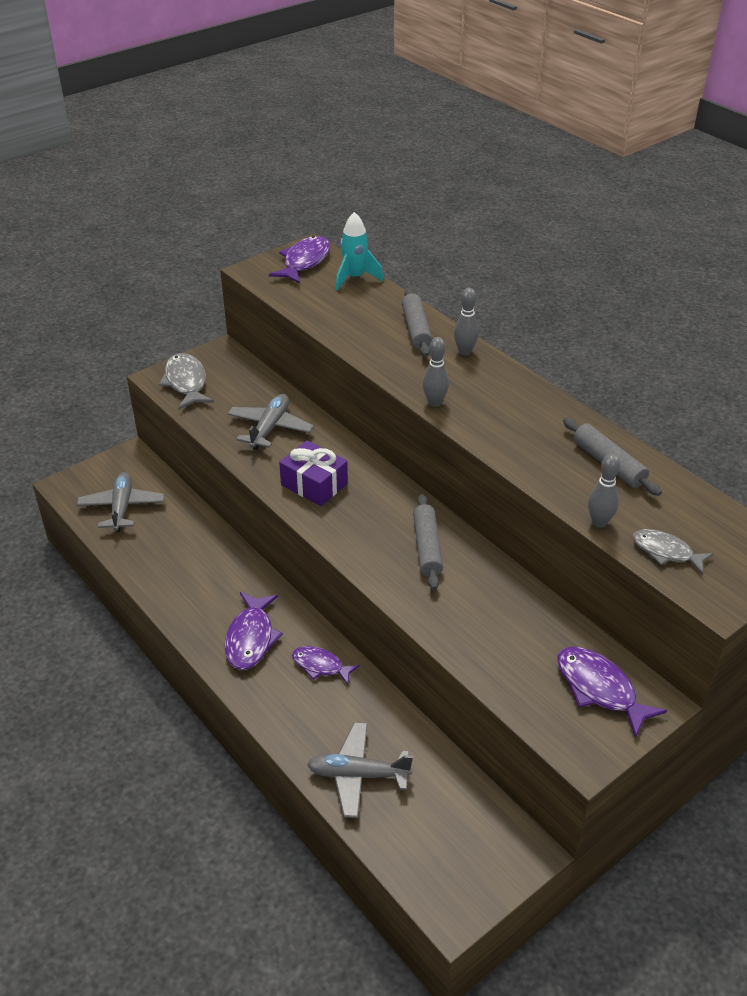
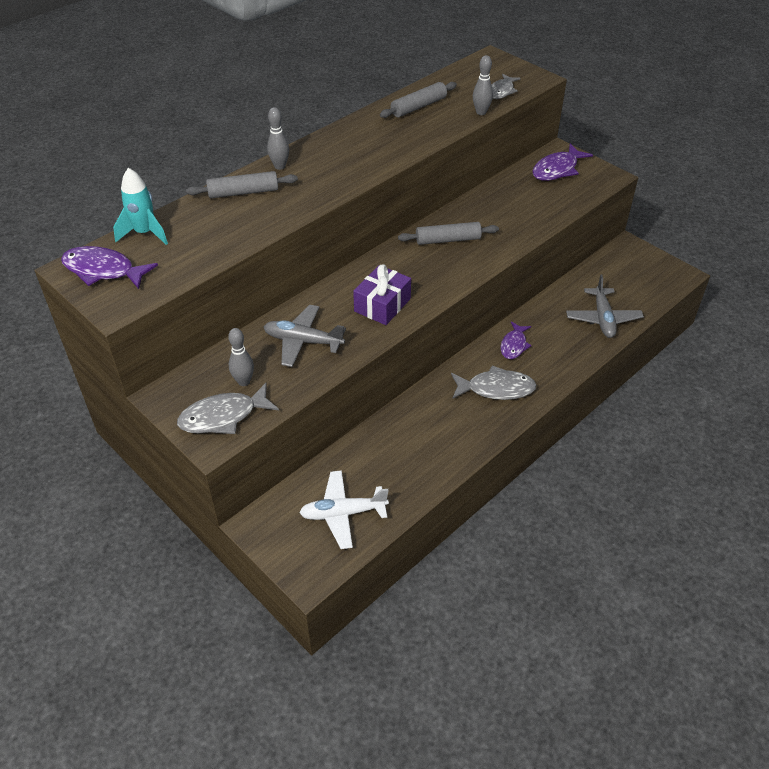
camera: 95 degrees left, 5 degrees up
grey plane [77,472,165,532] -> white plane [299,470,389,549]
purple fish [224,592,283,670] -> grey fish [451,365,536,400]
grey bowling pin [423,337,449,407] -> grey bowling pin moved to [228,328,254,386]

